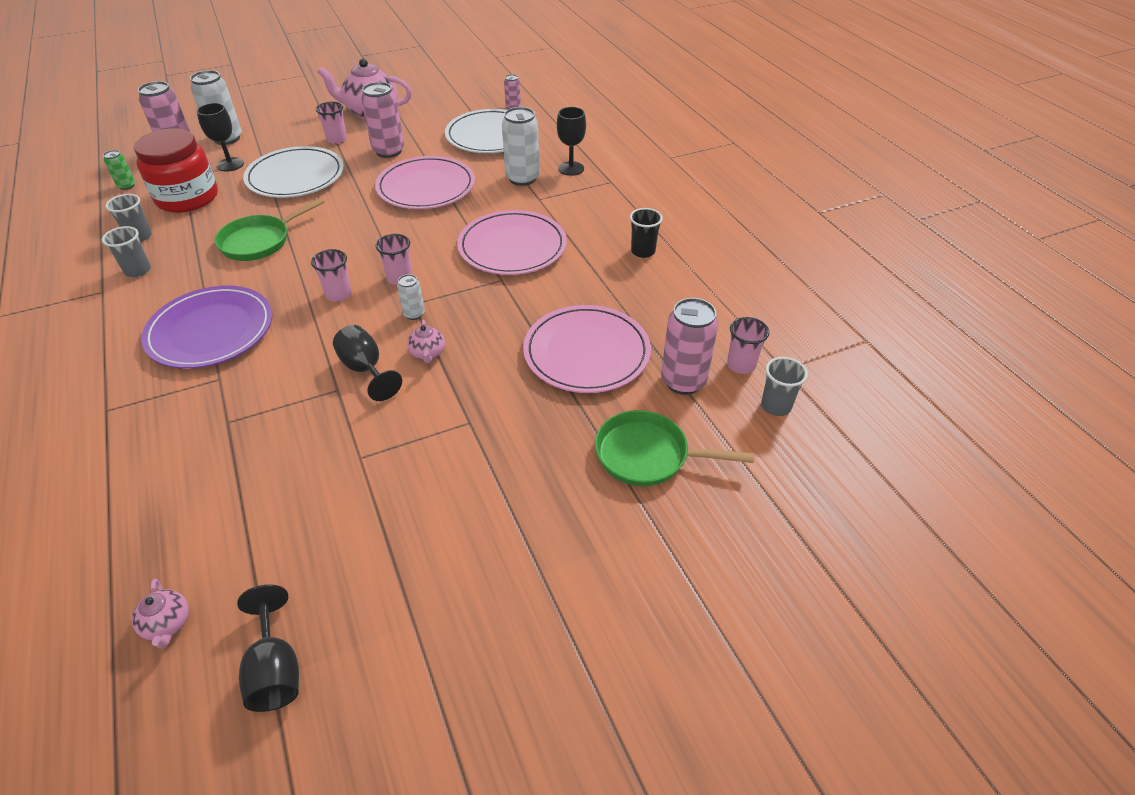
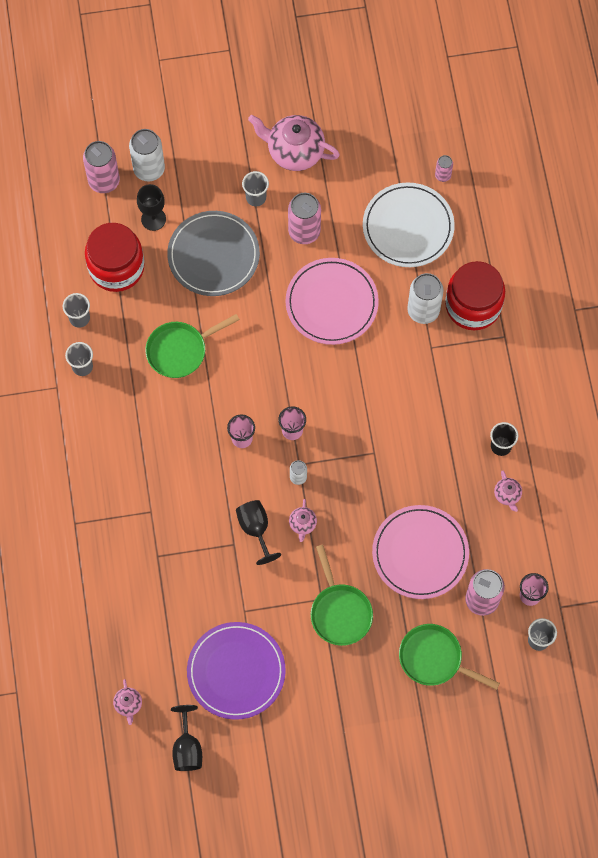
camera: 15 degrees right, 25 degrees up
green can [103,150,135,190] -> none
purple plate [141,286,272,369] -> purple plate moved to [187,622,286,720]
white plate [243,146,344,198] -> grey plate [167,211,260,296]
pink cup [316,101,347,144] -> grey cup [242,171,269,206]
pink plate [457,210,567,275] -> none
black goblet [557,107,586,176] -> red jar [445,261,505,330]
none -> green pan [311,545,373,646]
none -> pink teapot [494,471,522,512]

